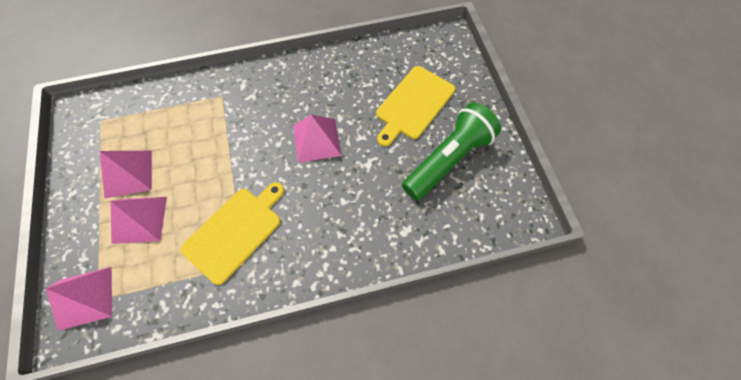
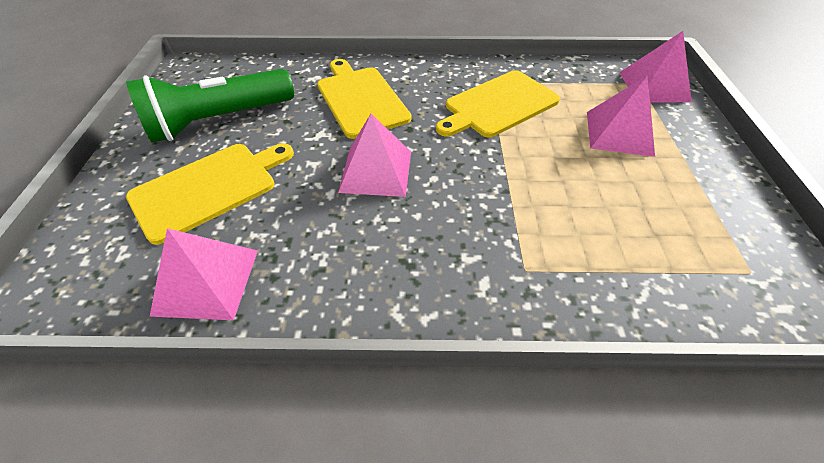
camera: 165 degrees left, 15 degrees down
pink pyramid [99,151,152,199] -> pink pyramid moved to [150,228,258,320]
none -> yellow cutting board [317,59,411,139]

